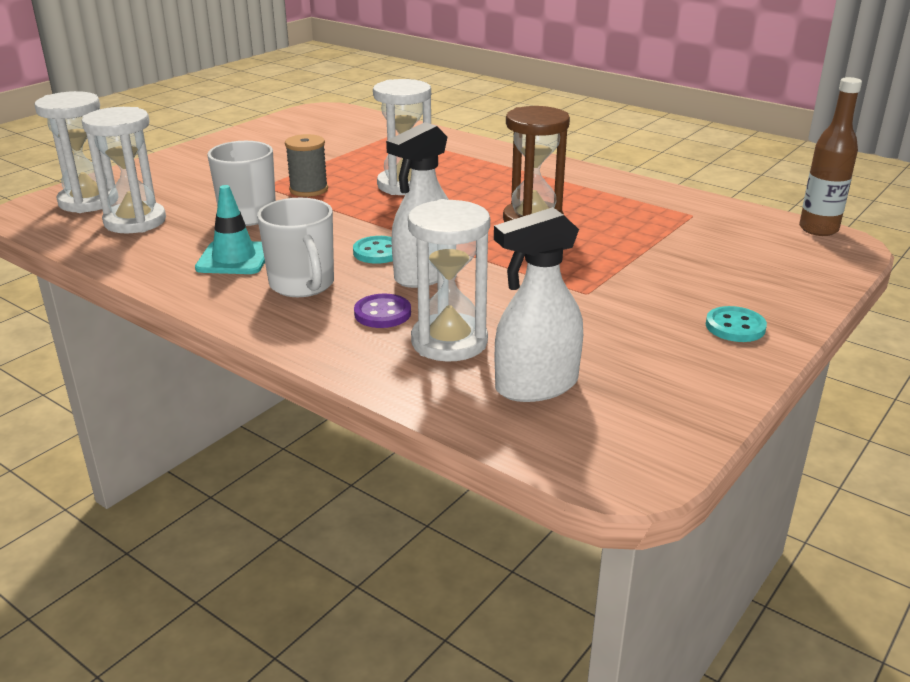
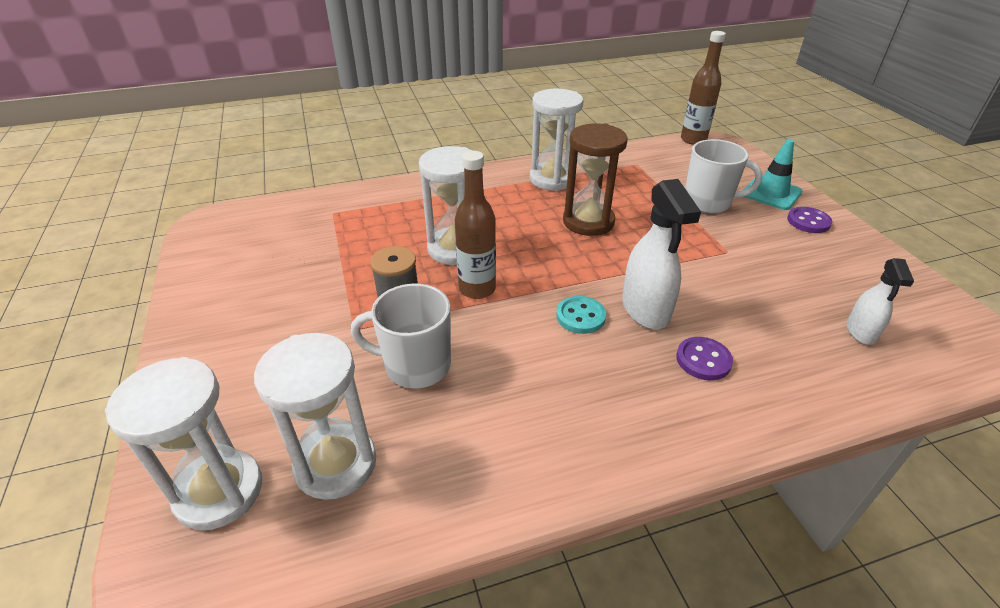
camera: 55 degrees left, 10 degrees up
turquoise traffic cone [195,185,265,274] -> turquoise traffic cone moved to [744,139,802,210]
white mug [257,198,334,297] -> white mug moved to [685,139,762,214]
white hourglass [408,199,490,362] -> white hourglass moved to [530,89,583,191]
white spray bottle [494,207,583,402] -> white spray bottle [847,258,914,345], size x0.59
turquoise button [706,306,767,342] -> purple button [787,207,832,233]
none -> brown bottle [455,151,496,299]

